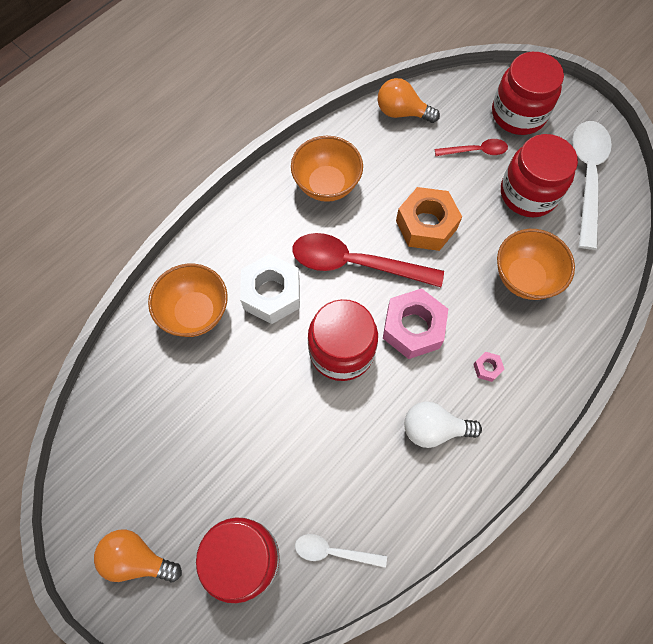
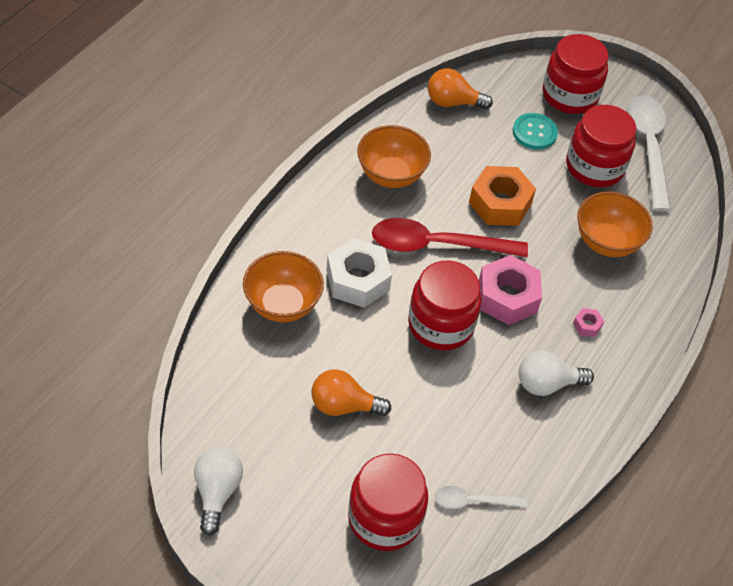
camera: 15 degrees left, 15 degrees down
orange light bulb [94,530,182,582] -> orange light bulb moved to [311,369,391,416]
red spoon [435,139,508,156] -> turquoise button [513,113,558,150]
none -> white light bulb [194,447,243,536]

